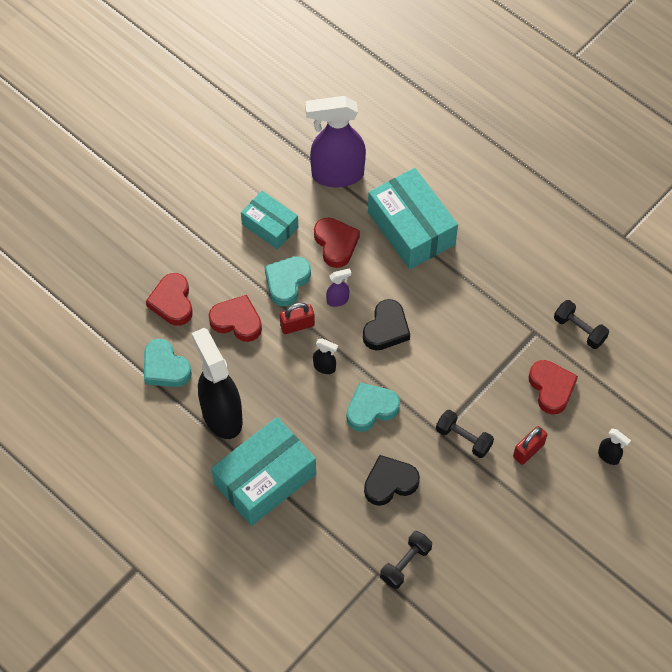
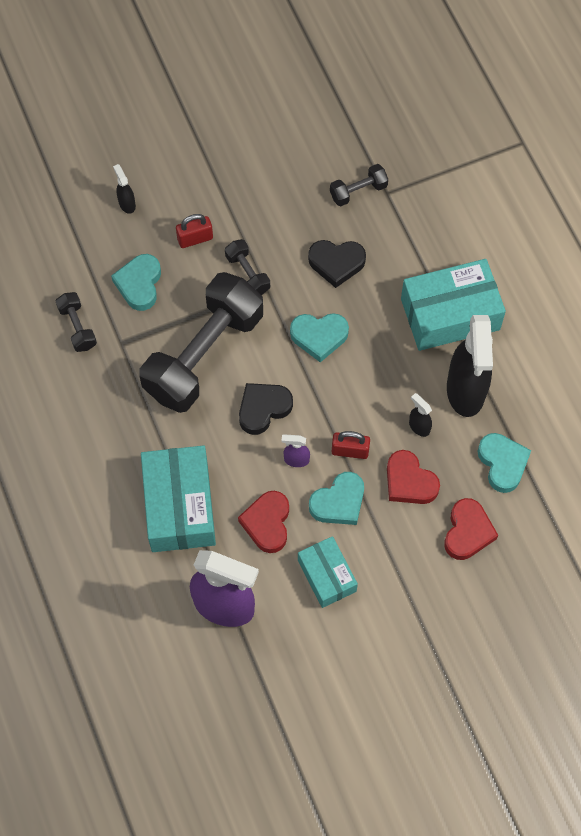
camera: 155 degrees left, 5 degrees up
black spray bottle [313,338,338,374] -> black spray bottle moved to [409,393,432,437]
red heart [529,360,578,415] -> turquoise heart [111,254,161,311]
none -> black dumbbell [139,272,263,413]

